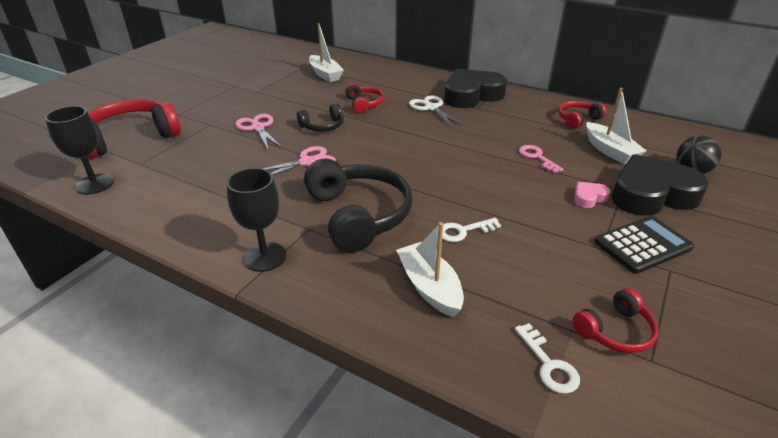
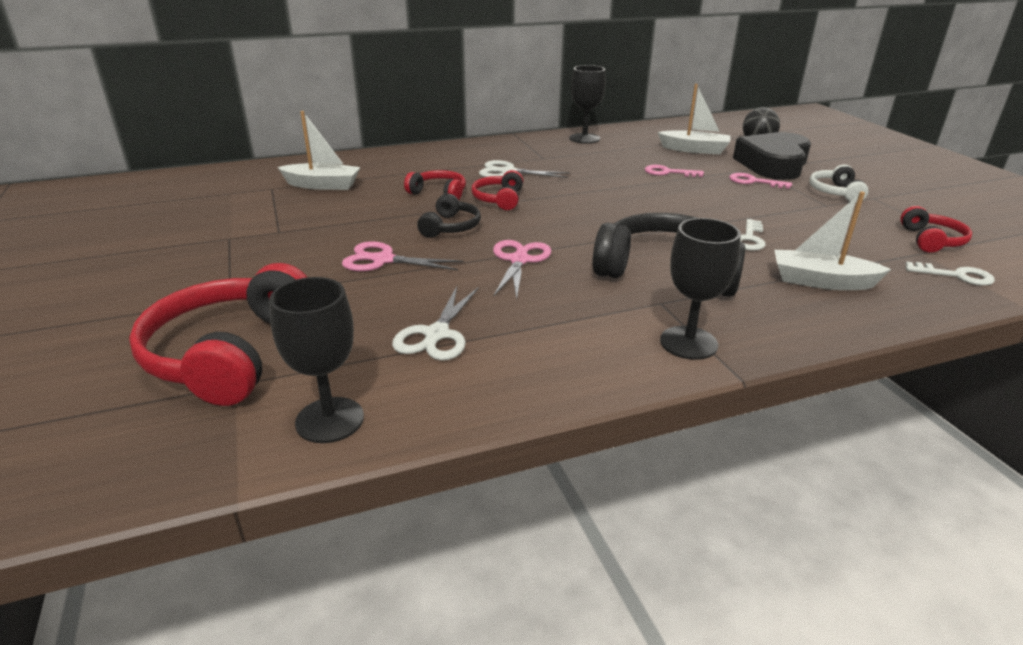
camera: 50 degrees left, 5 degrees down
black heart [444,69,507,108] -> none
red headphones [558,101,607,129] -> red headphones moved to [471,170,523,210]
pink heart [574,182,610,208] -> pink key [729,173,792,189]
black calculator [595,216,694,274] -> white headphones [809,165,869,203]
none -> white scissors [392,286,479,361]
none -> black goblet [569,65,606,144]

